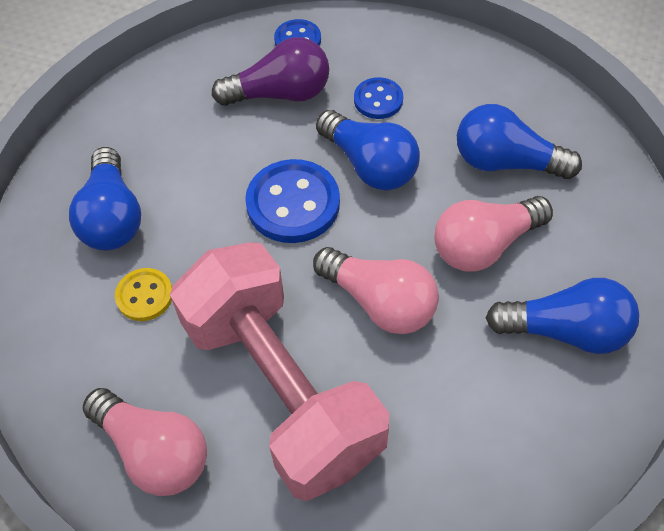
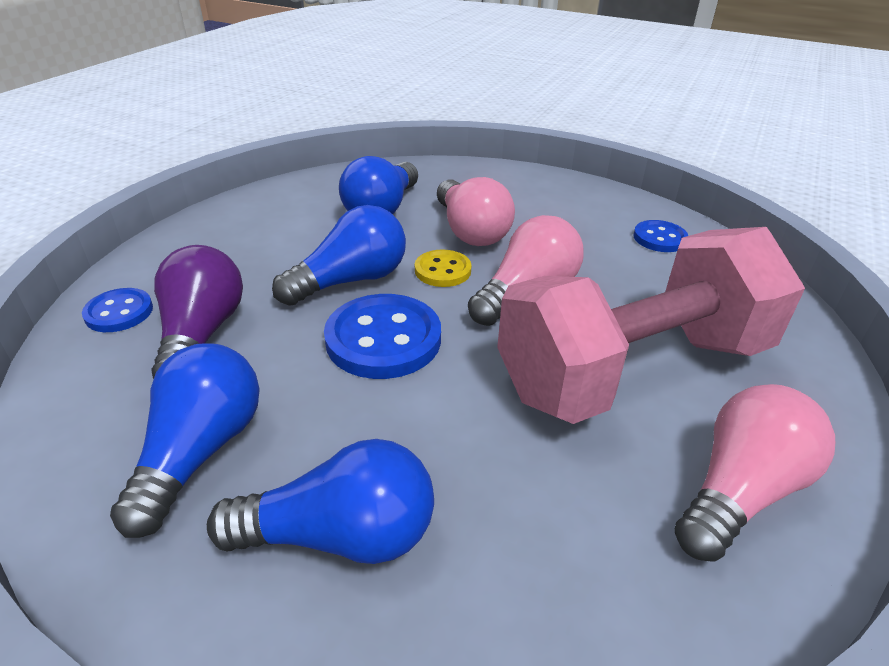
camera: 85 degrees left, 20 degrees down
yellow button [115,268,172,321] -> yellow button moved to [415,250,472,287]
blue button [354,77,403,119] -> blue button moved to [633,220,688,252]
blue light bulb [486,278,639,354] -> blue light bulb moved to [110,343,260,538]

